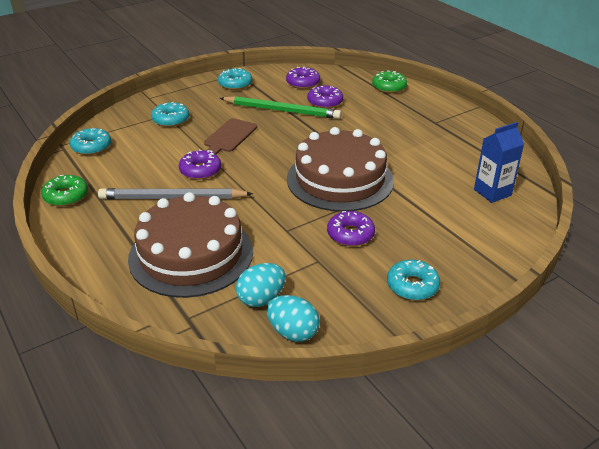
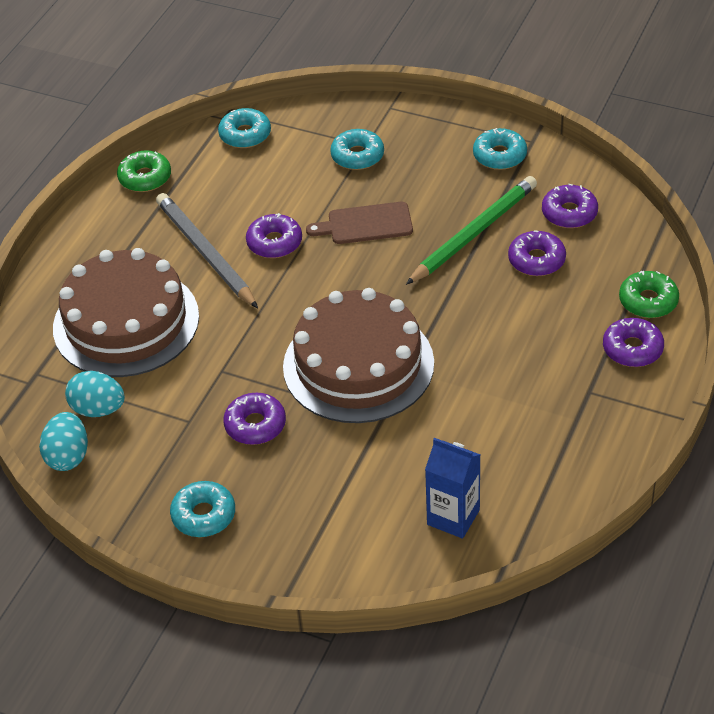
camera: 60 degrees right, 10 degrees up
green pencil [220,96,341,119] -> green pencil turned 120 degrees counterclockwise [406,176,537,285]
none -> purple donut [603,318,664,367]

